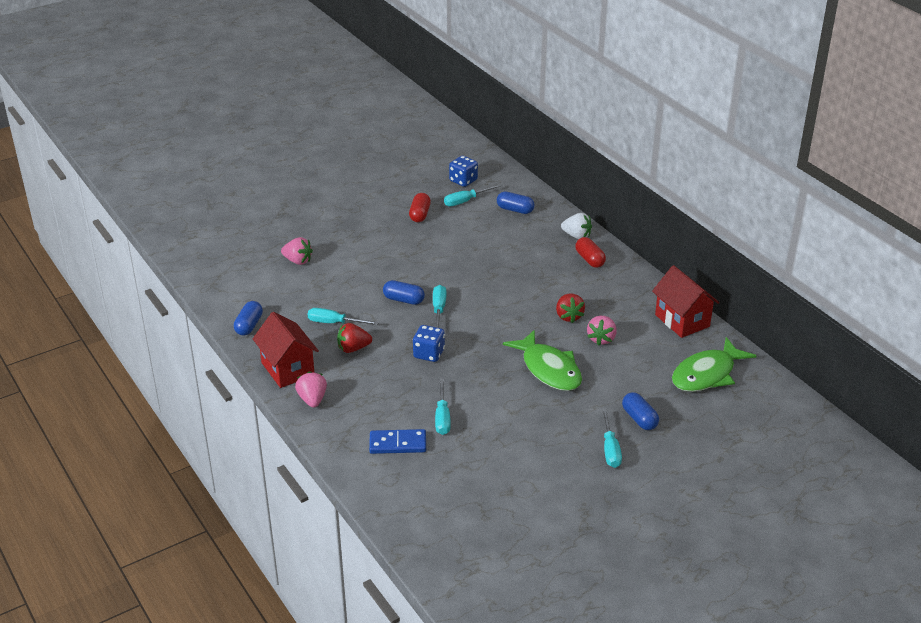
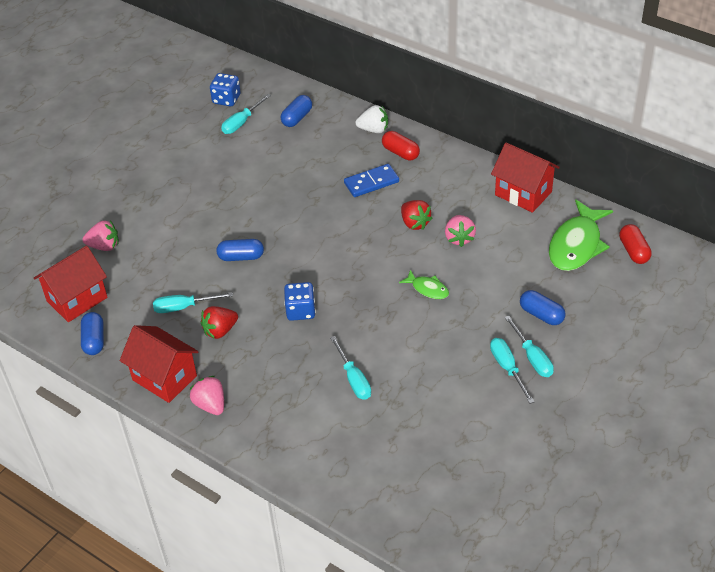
camera: 20 degrees left, 10 degrees up
blue domino [369,429,426,454] -> blue domino moved to [344,164,399,197]
red capsule [409,193,431,222] -> red capsule moved to [619,224,652,264]
turquoise screwdriver [433,285,446,328] -> turquoise screwdriver moved to [490,338,534,404]
blue capsule [497,192,535,214] -> blue capsule turned 60 degrees counterclockwise [281,95,312,127]
green fish [503,330,582,391] -> green fish [399,270,449,299], size x0.50
none -> red house [34,246,108,322]

